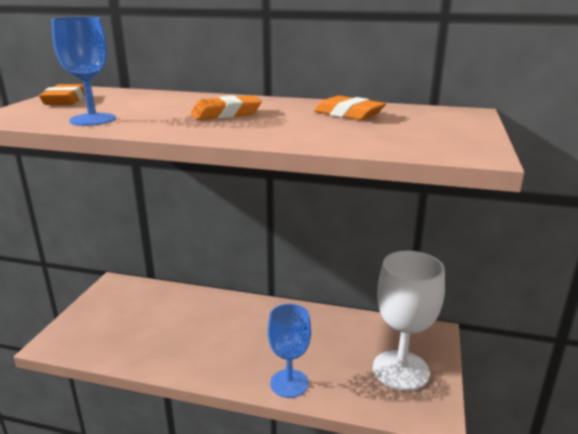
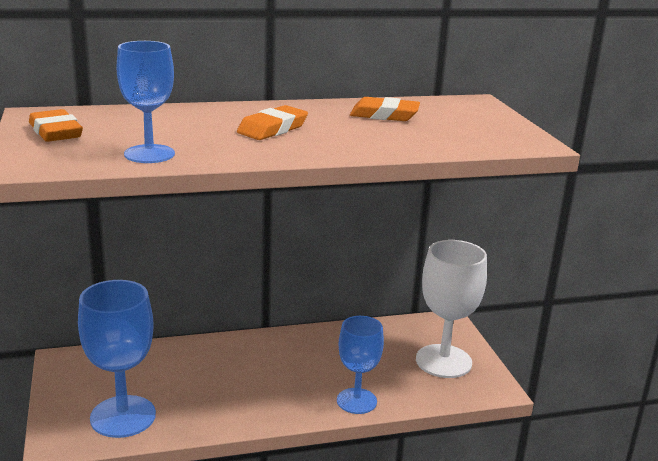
camera: 30 degrees left, 0 degrees up
none -> blue goblet [78,280,156,438]

